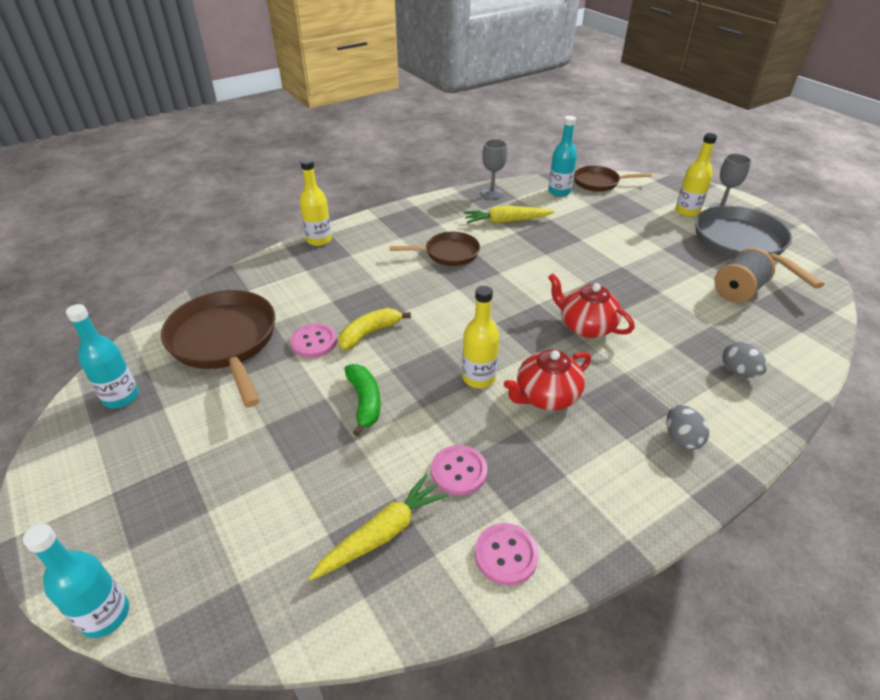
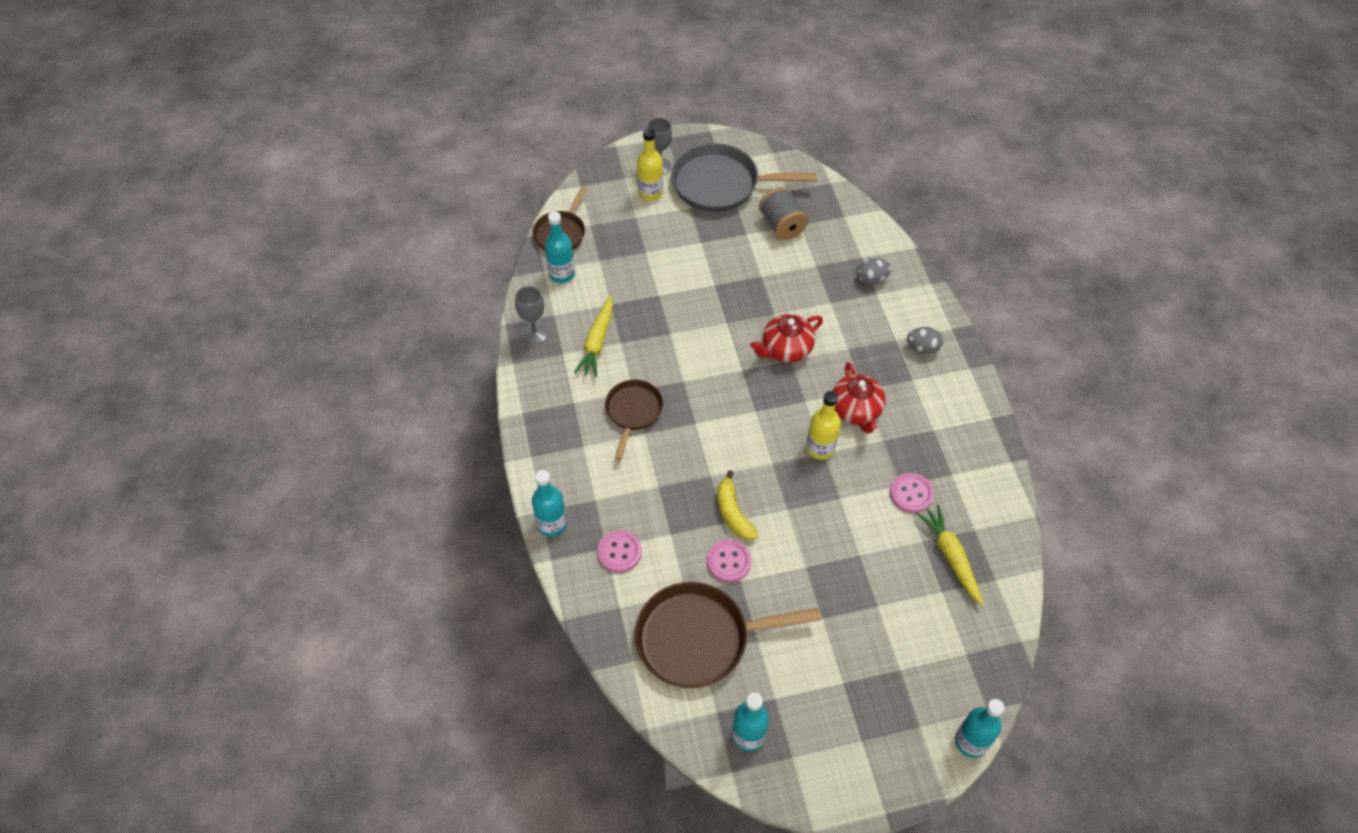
camera: 70 degrees left, 15 degrees up
yellow bottle [299,158,332,246] -> turquoise bottle [532,470,567,537]
green banana [344,364,381,436] -> none
pink button [475,523,539,586] -> pink button moved to [597,530,642,573]

